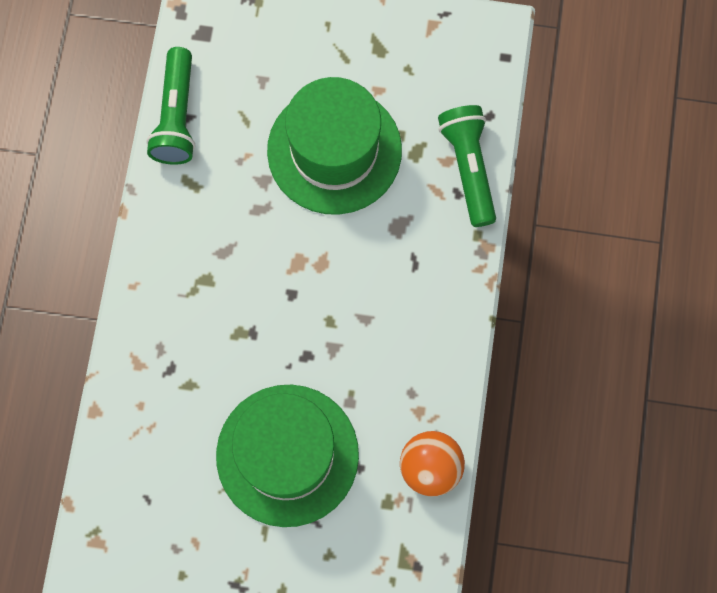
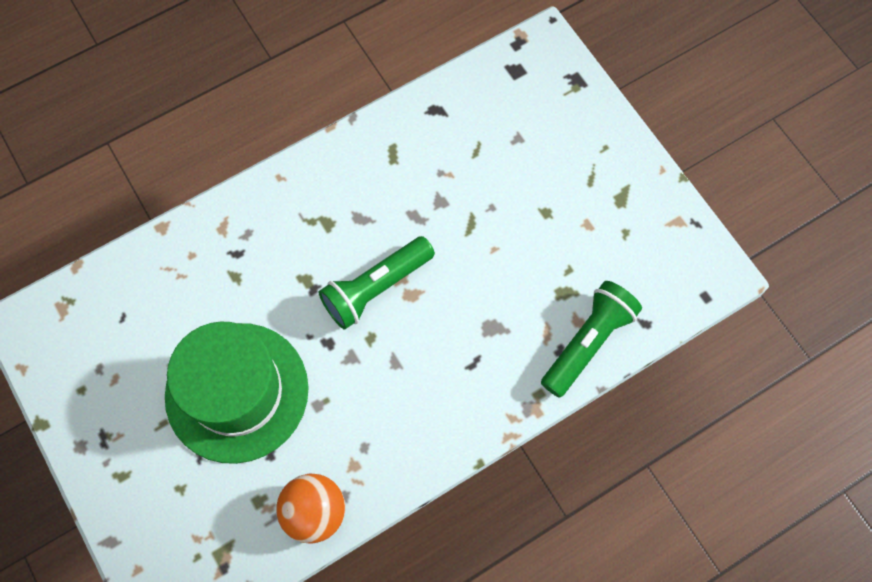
camera: 50 degrees right, 5 degrees down
green flashlight [146,47,195,165] -> green flashlight moved to [318,236,435,330]
green hat [267,77,402,215] -> none

